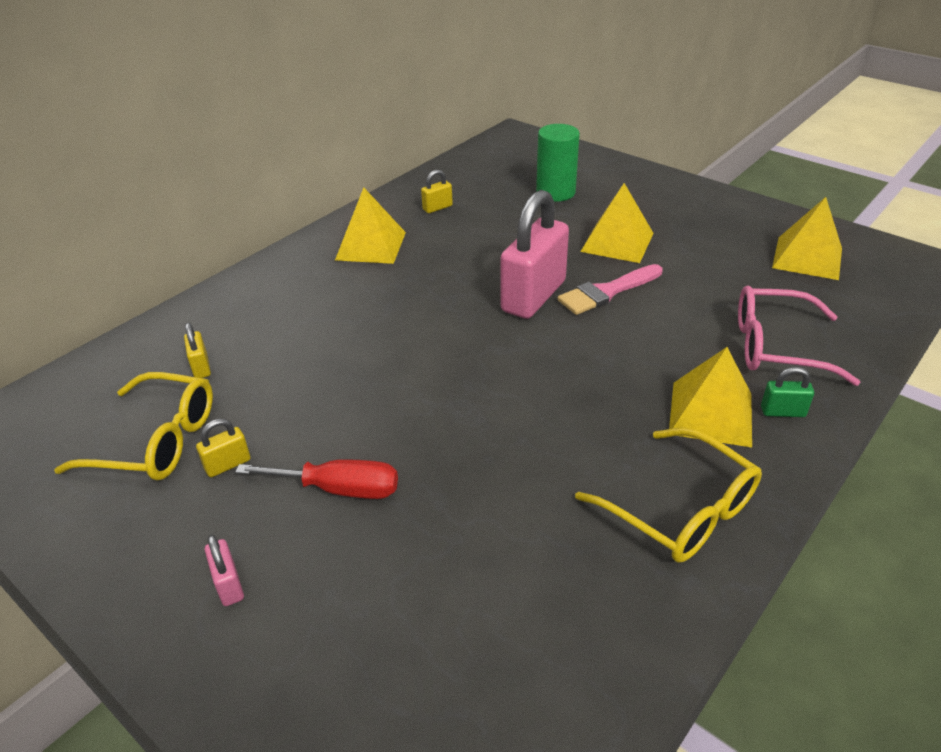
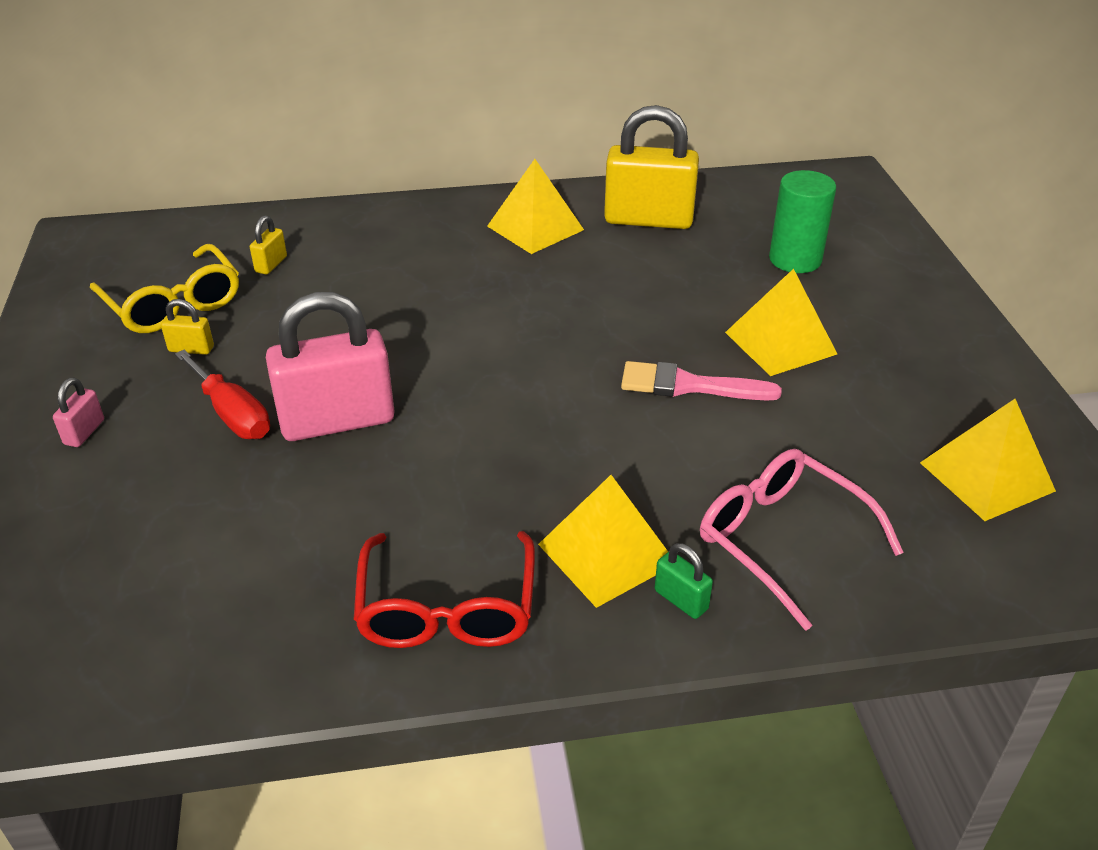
camera: 40 degrees right, 0 degrees up
yellow padlock [421,170,453,213] -> yellow padlock [604,105,699,229], size x2.36
pink padlock [500,190,569,319] -> pink padlock moved to [266,292,395,441]
yellow glasses [575,427,762,563] -> red glasses [354,531,535,648]

